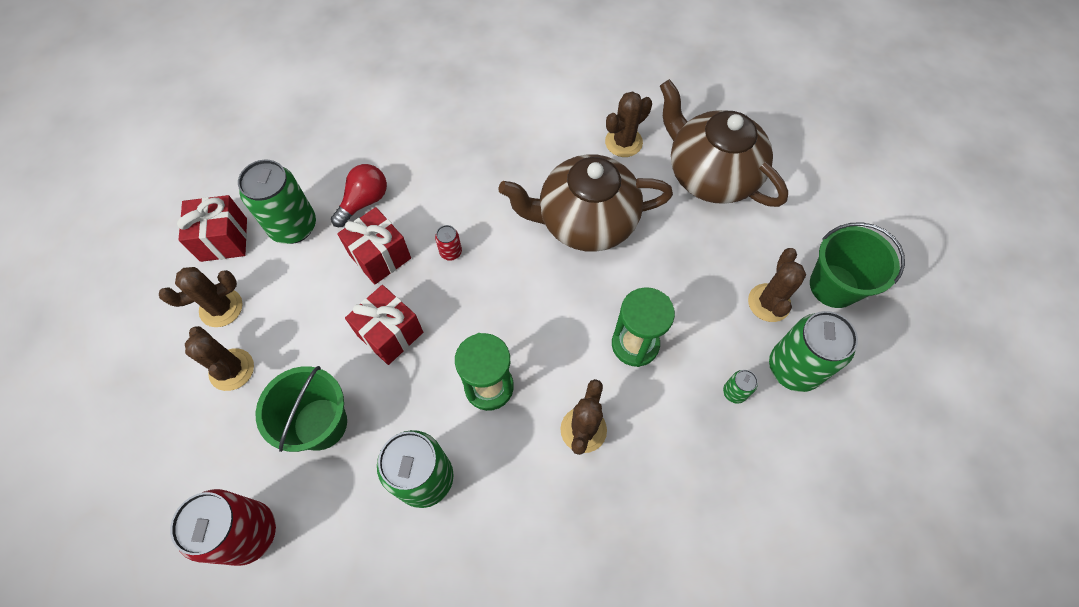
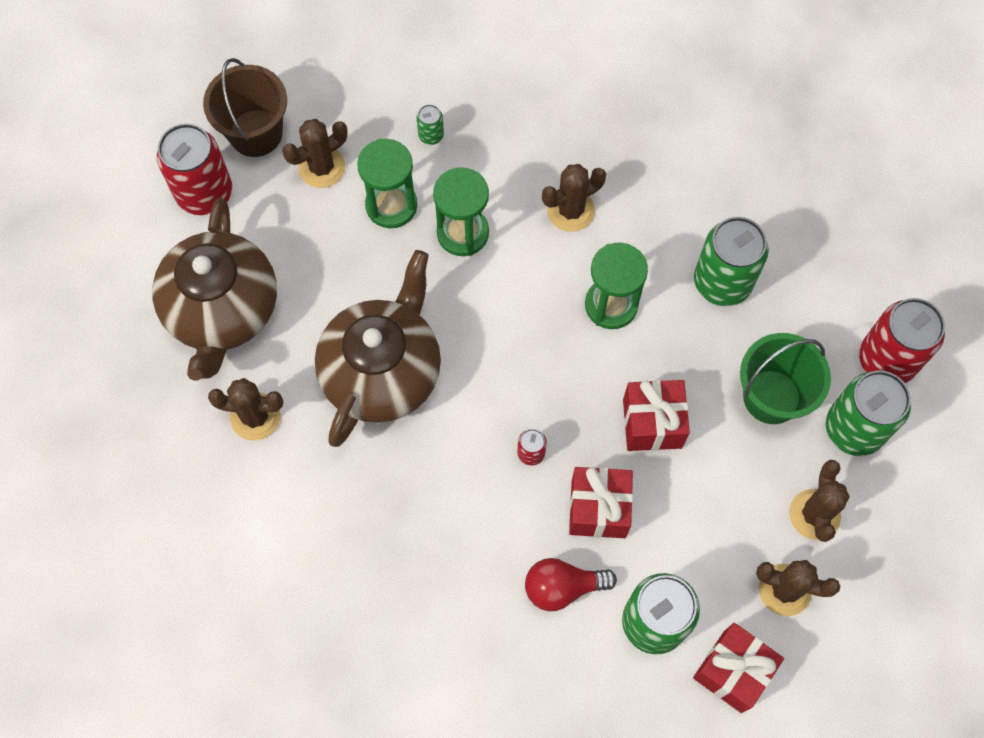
camera: 135 degrees left, 5 degrees up
brown teapot [498,154,673,252] -> brown teapot turned 105 degrees counterclockwise [315,250,441,447]
green can [769,311,858,392] -> green can moved to [826,371,911,456]
green bucket [810,222,905,308] -> brown bucket [203,58,287,157]
none -> red can [157,123,232,215]
none -> green hourglass [357,139,417,228]

